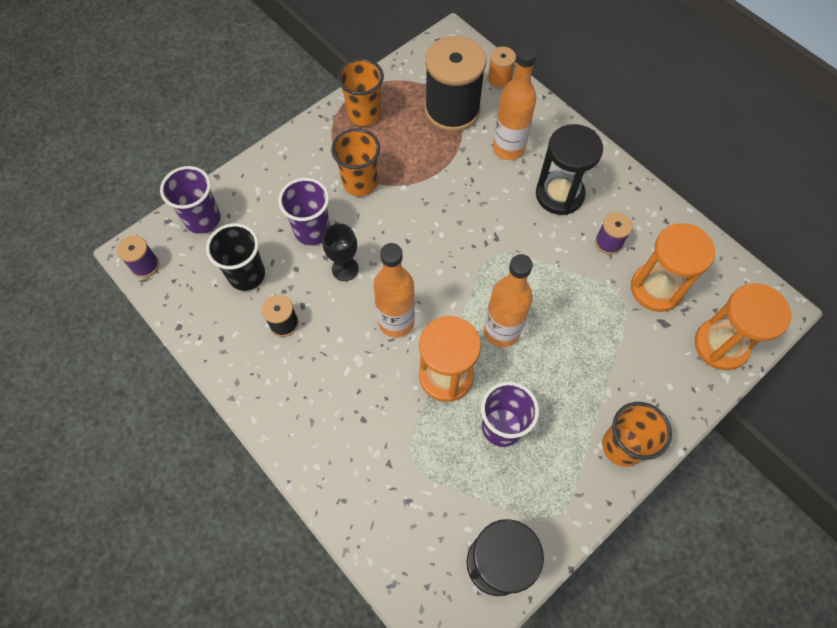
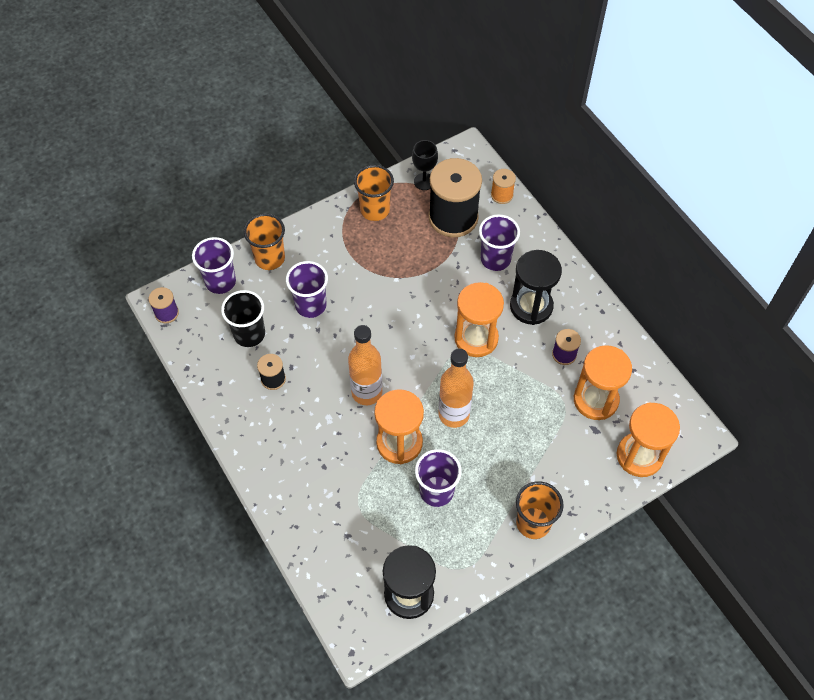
camera: 10 degrees right, 5 degrees down
black goblet [322,223,359,281] -> black goblet moved to [412,140,438,190]
orange cup [331,128,380,196] -> orange cup moved to [244,214,285,270]
orange bottle [493,46,537,160] -> purple cup [479,214,520,271]
none -> orange hourglass [454,282,504,357]

